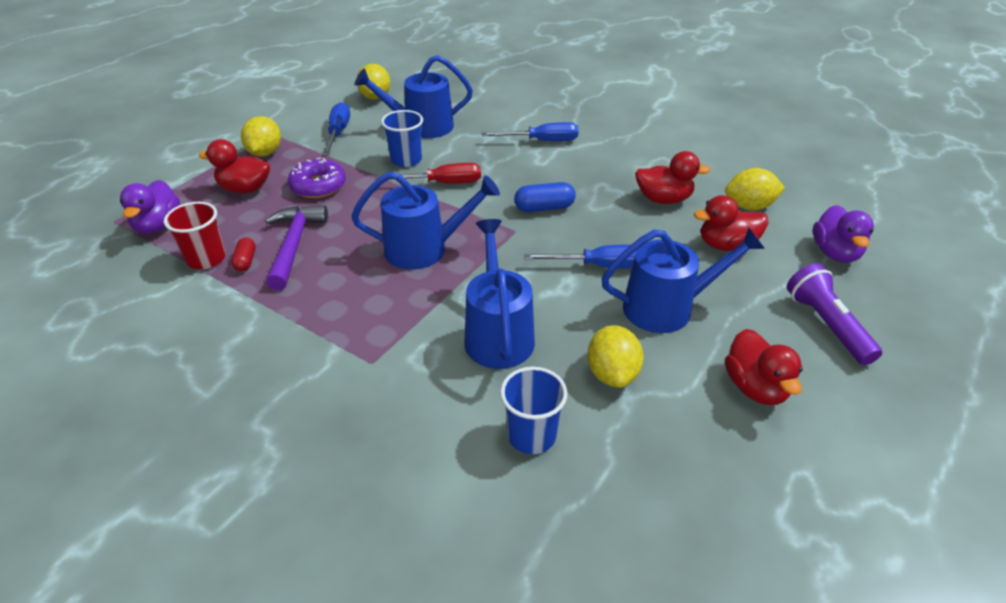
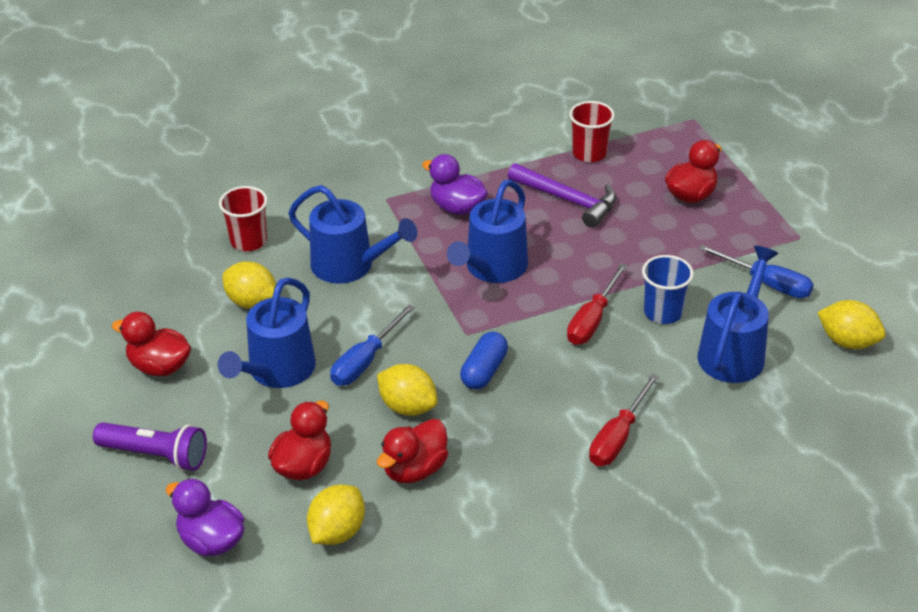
camera: 125 degrees right, 0 degrees up
purple duck [120,180,180,234] -> purple duck moved to [422,154,488,215]
red capsule [231,238,256,272] -> none
yellow lemon [241,116,281,157] -> yellow lemon moved to [377,364,437,416]
purple donut [288,157,346,198] -> none
blue screwdriver [482,122,579,141] -> red screwdriver [589,373,659,466]
blue cup [500,367,567,454] -> red cup [219,186,268,251]

